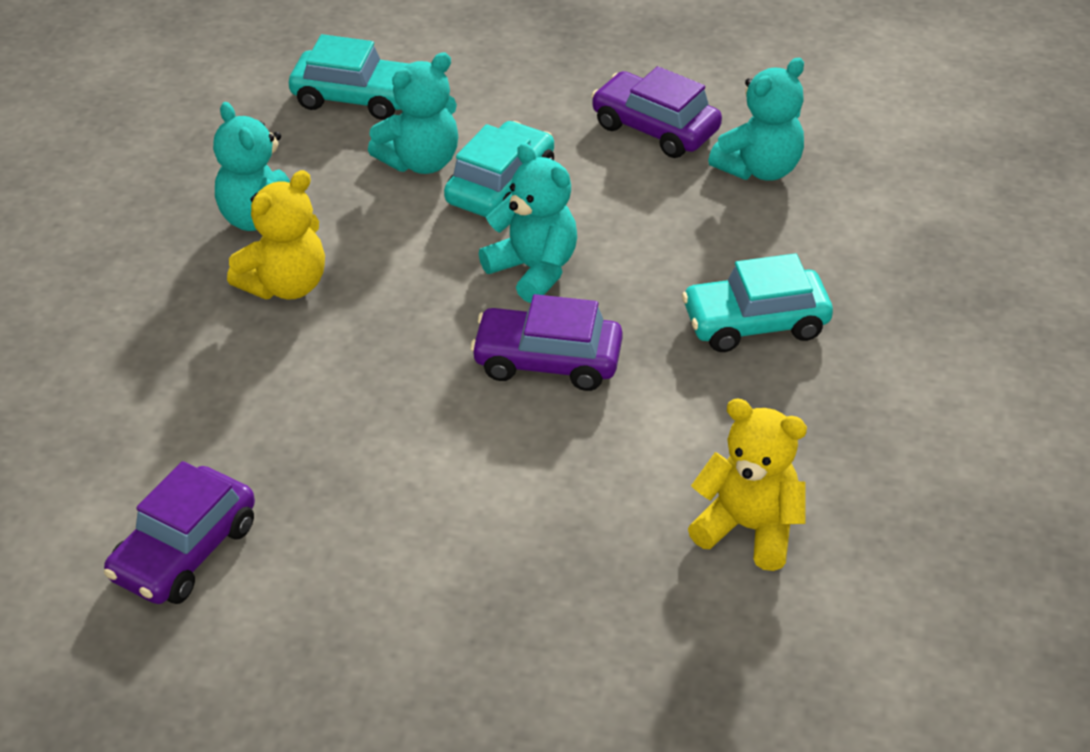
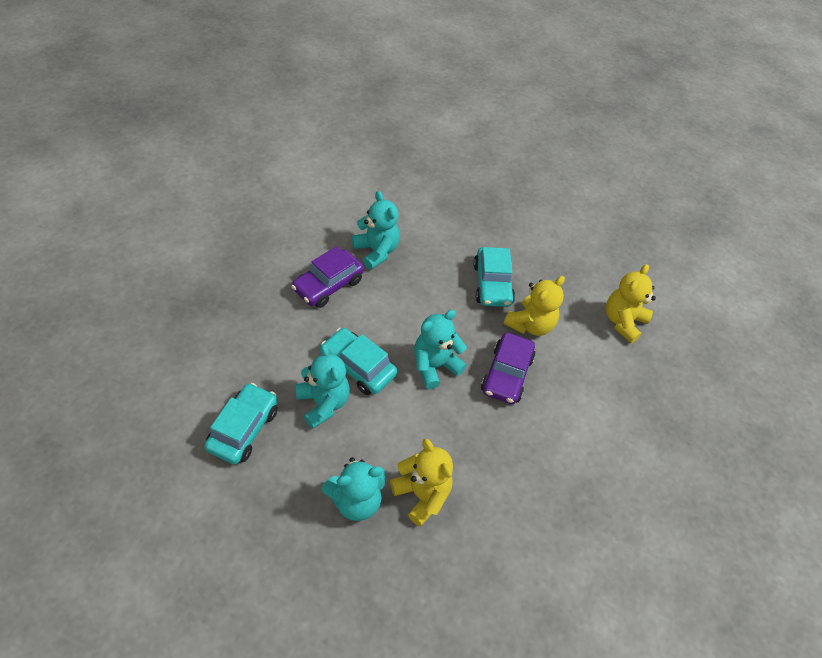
camera: 85 degrees left, 10 degrees up
purple car [104,461,255,604] -> none
none -> yellow teddy bear [504,276,565,336]

